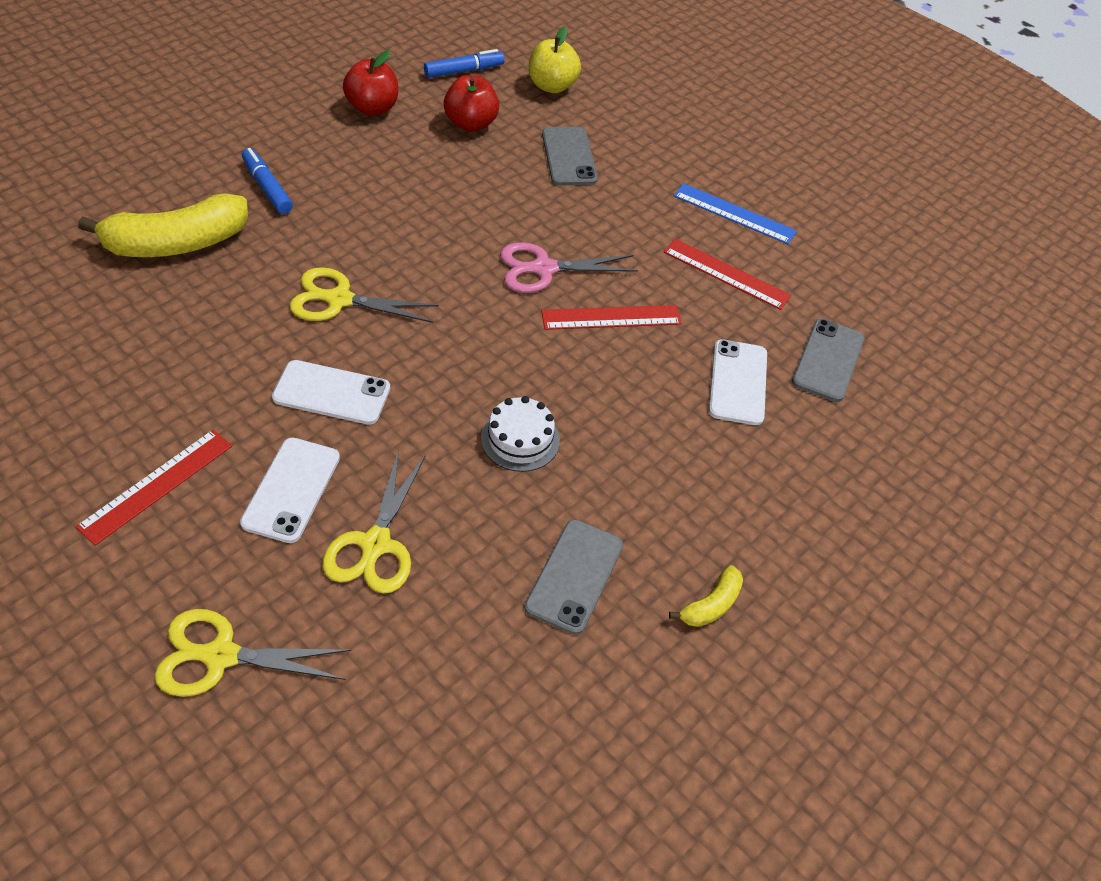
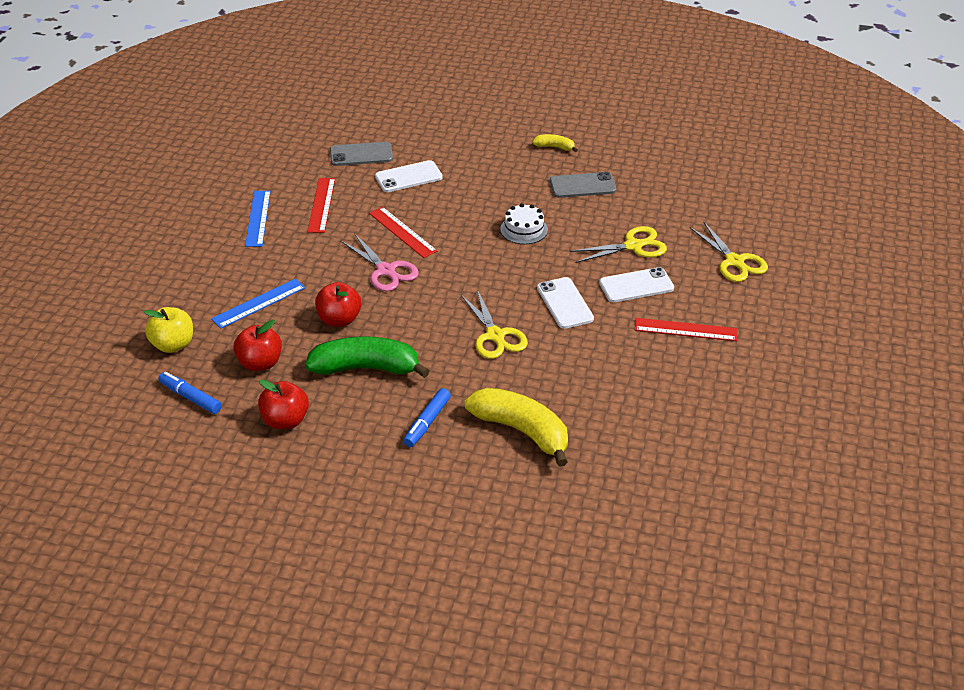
camera: 115 degrees left, 10 degrees down
grey phone [542,127,598,186] -> blue ruler [211,278,305,329]
none -> green banana [305,336,430,378]
none -> red apple [315,282,361,327]

